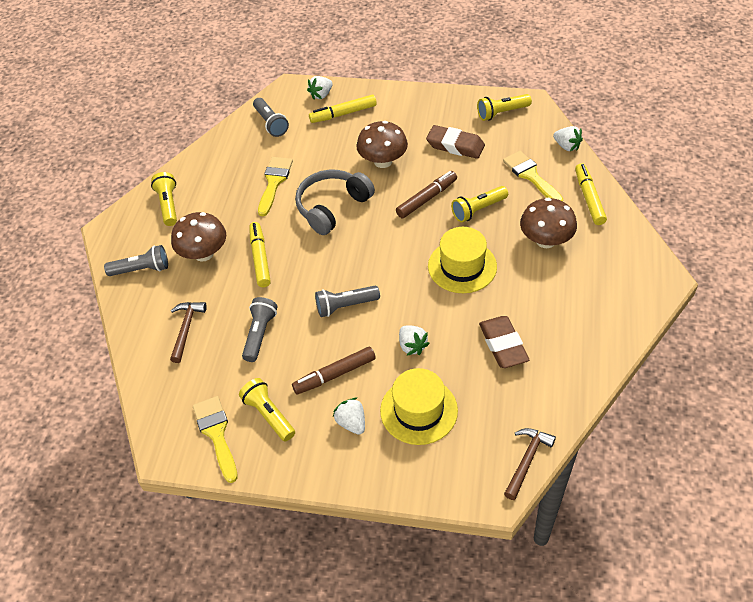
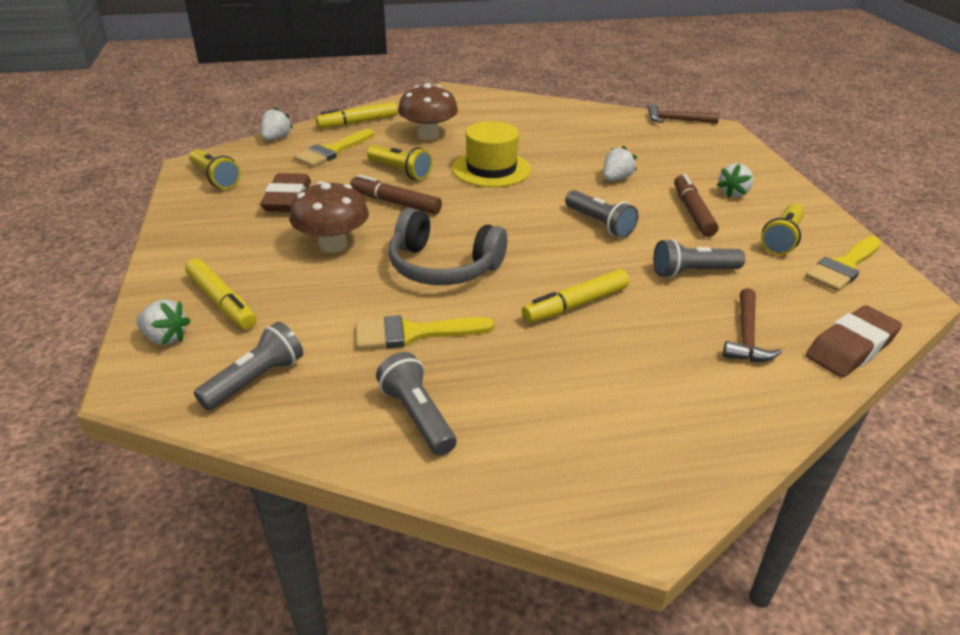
camera: 115 degrees left, 15 degrees down
grey flashlight [104,245,168,276] -> grey flashlight moved to [376,352,457,456]
yellow flashlight [151,172,177,226] -> none
brown hammer [170,302,207,363] -> brown hammer turned 60 degrees counterclockwise [723,288,782,362]
brown mushroom [171,212,226,262] -> none
brown marker [292,346,376,394] -> brown marker turned 135 degrees counterclockwise [674,174,718,237]
yellow hat [380,368,458,445] -> none
brown eraser [479,316,529,368] -> brown eraser moved to [806,305,902,377]

